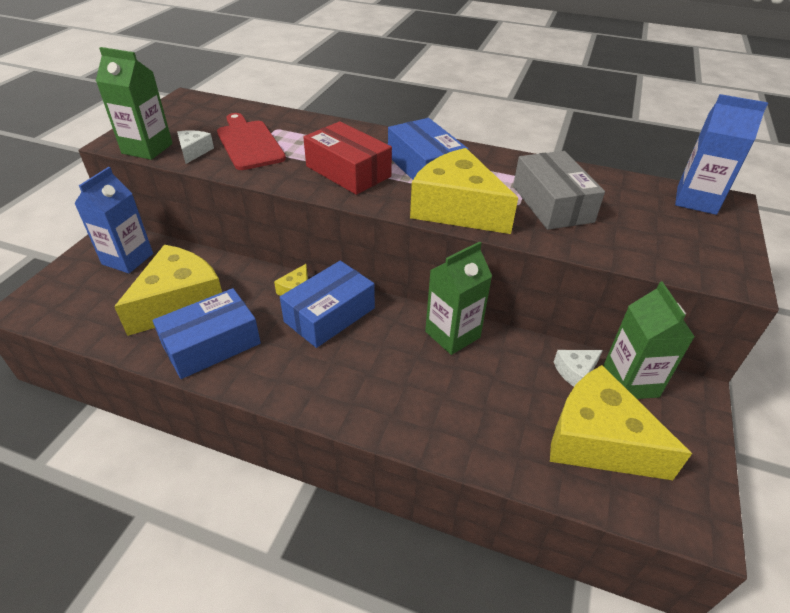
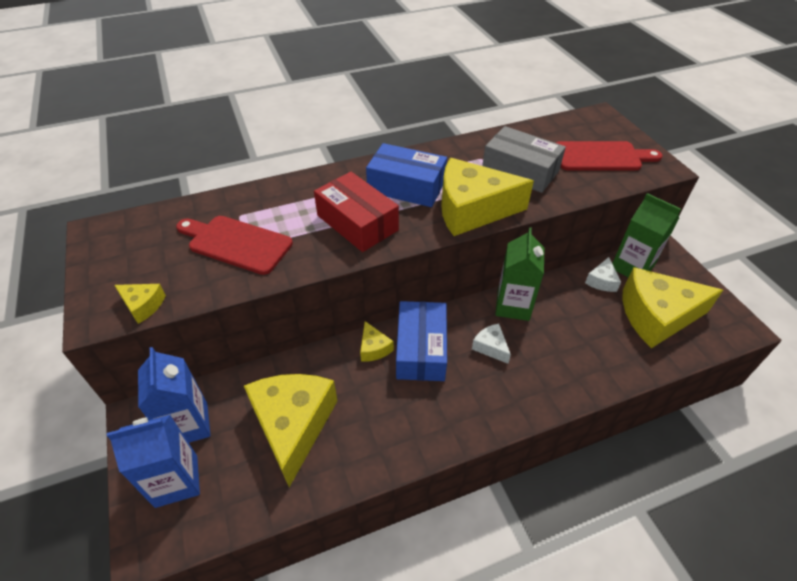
camera: 40 degrees left, 5 degrees up
green carton [96,47,173,160] -> yellow cheese [114,284,166,324]
blue box [153,288,261,379] -> none
white cheese [177,130,214,164] -> white cheese moved to [472,323,511,364]
red box [303,121,392,195] -> red box turned 45 degrees clockwise [314,172,399,252]
blue carton [675,94,768,215] -> blue carton moved to [107,415,200,508]
none -> red cutting board [556,141,663,171]

